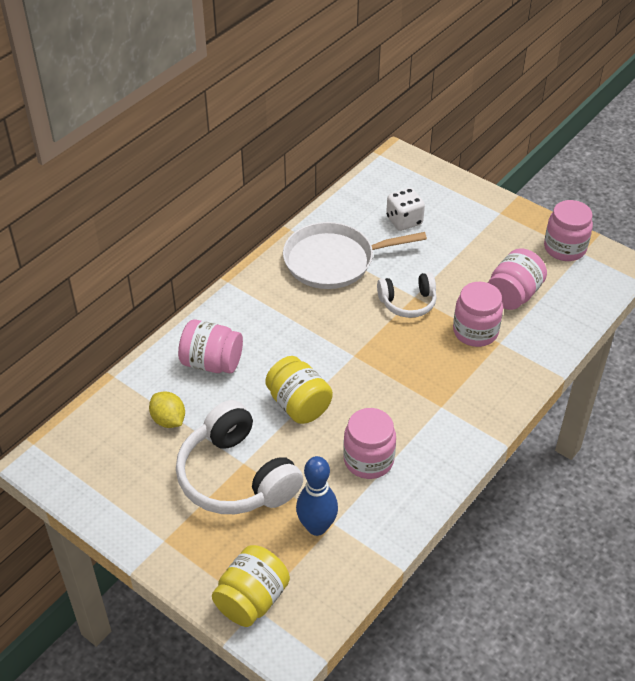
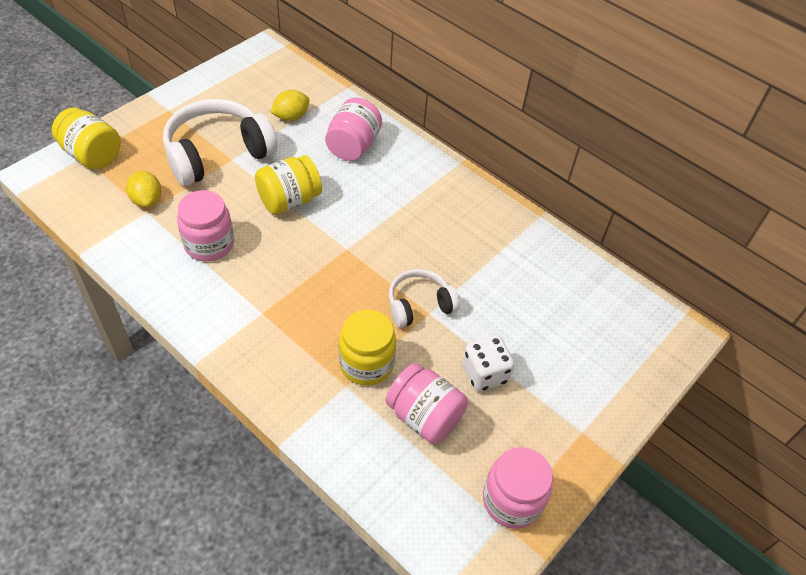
camera: 90 degrees right, 5 degrees up
white pan [283,222,427,289] -> none
blue bowling pin [296,456,338,536] -> yellow lemon [126,171,161,208]
white headphones [377,272,437,318] -> white headphones turned 75 degrees clockwise [389,269,460,328]
white dice [386,188,425,231] -> white dice moved to [462,335,515,391]
pink jar [453,282,503,347] -> yellow jar [339,309,396,386]

